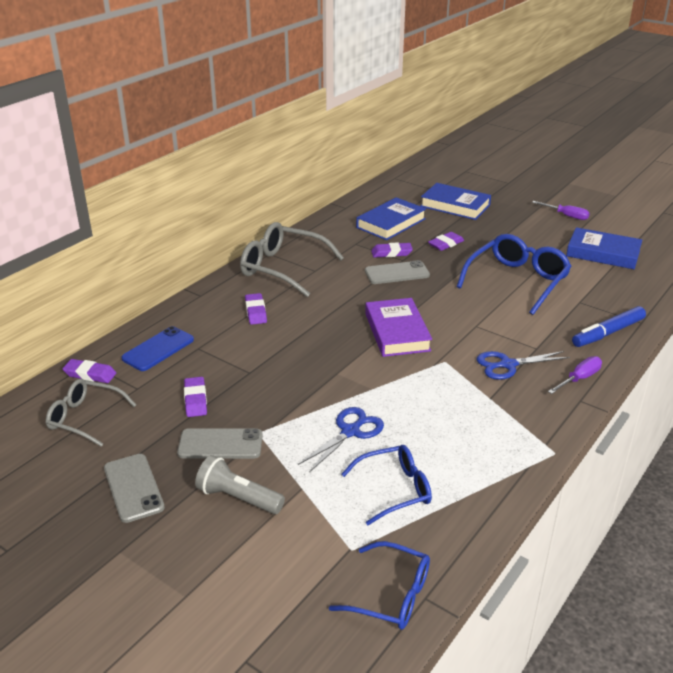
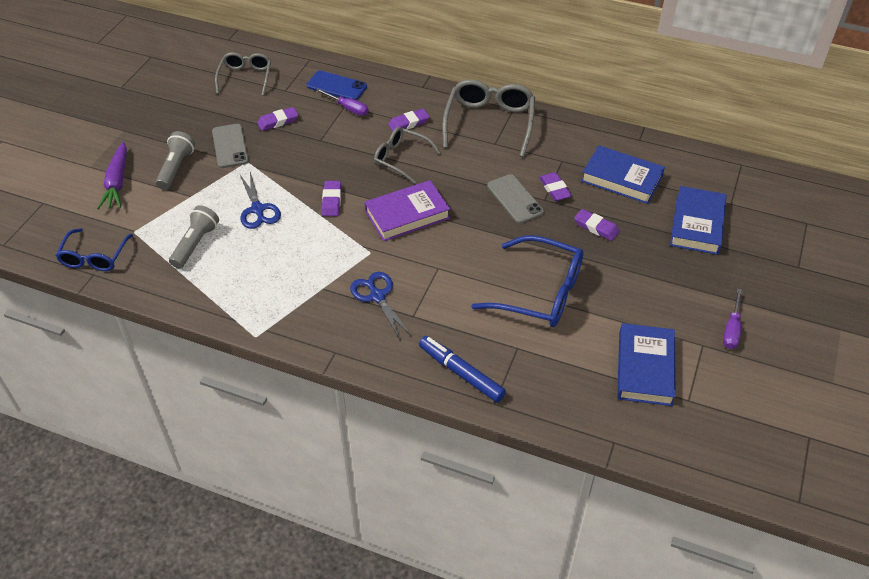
camera: 75 degrees right, 15 degrees up
purple eraser [63,359,116,383] -> purple eraser moved to [322,181,341,216]
grey phone [104,454,165,523] -> none
blue scissors [298,407,384,472] -> blue scissors turned 45 degrees clockwise [239,172,281,229]
blue glasses [342,445,432,525] -> grey flashlight [169,205,219,268]
purple screwdriver [548,356,602,394] -> purple screwdriver moved to [316,89,368,116]
none -> purple carrot [97,142,127,209]
none -> grey glasses [374,127,441,184]

